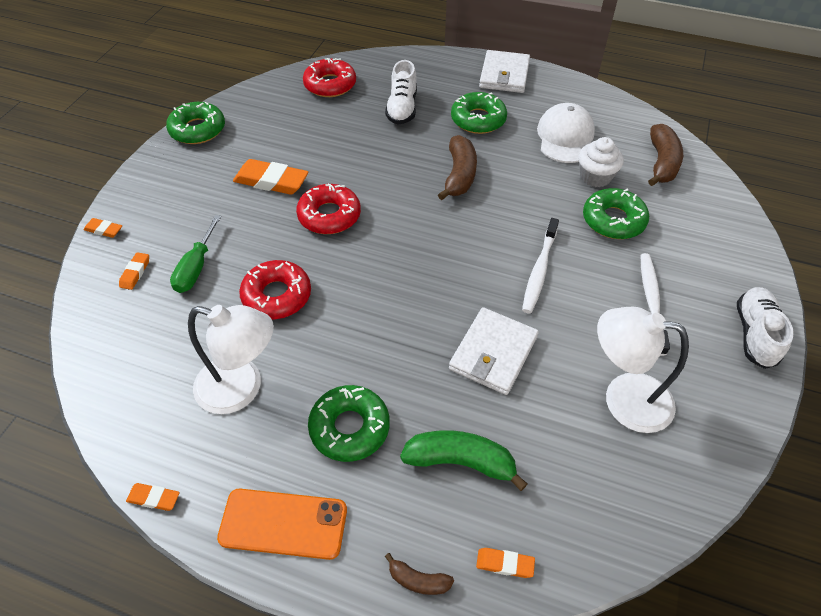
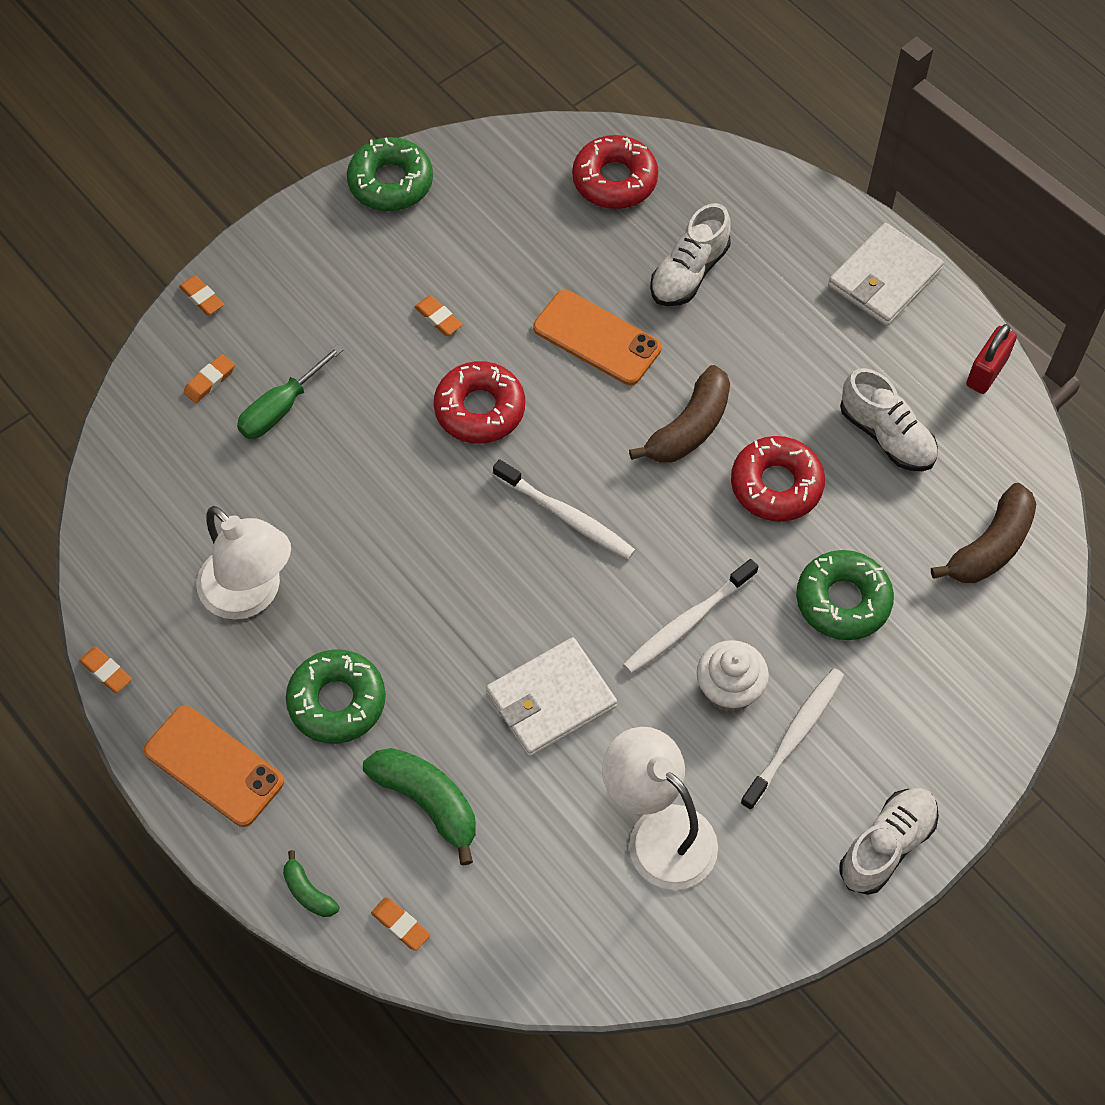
camera: 30 degrees right, 10 degrees up
orange eraser [233,159,309,195] -> orange eraser [414,296,463,336], size x0.50
red donut [239,260,311,319] -> red donut moved to [731,436,825,522]
brown banana [385,553,454,595] -> green banana [283,850,339,917]
green donut [451,92,507,134] -> none
white cap [537,103,595,163] -> white shoe [840,368,938,471]
white cupcake [578,137,624,187] -> white cupcake moved to [697,640,769,712]
none -> white toothbrush [493,459,635,559]
none -> orange phone [533,290,662,385]
none -> red padlock [966,324,1017,394]

